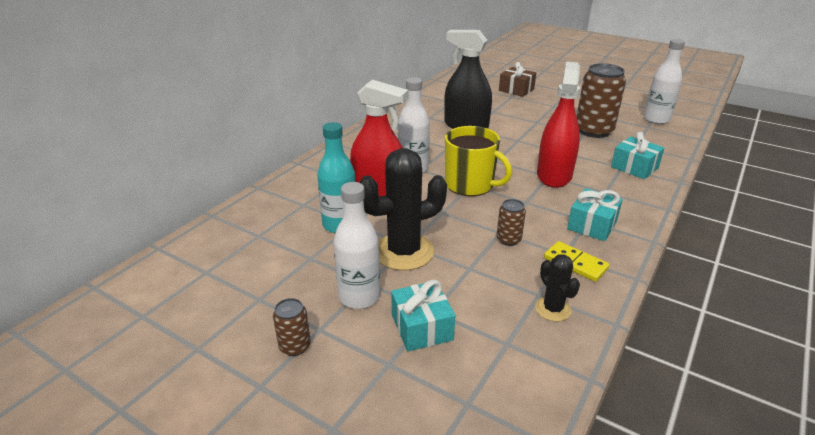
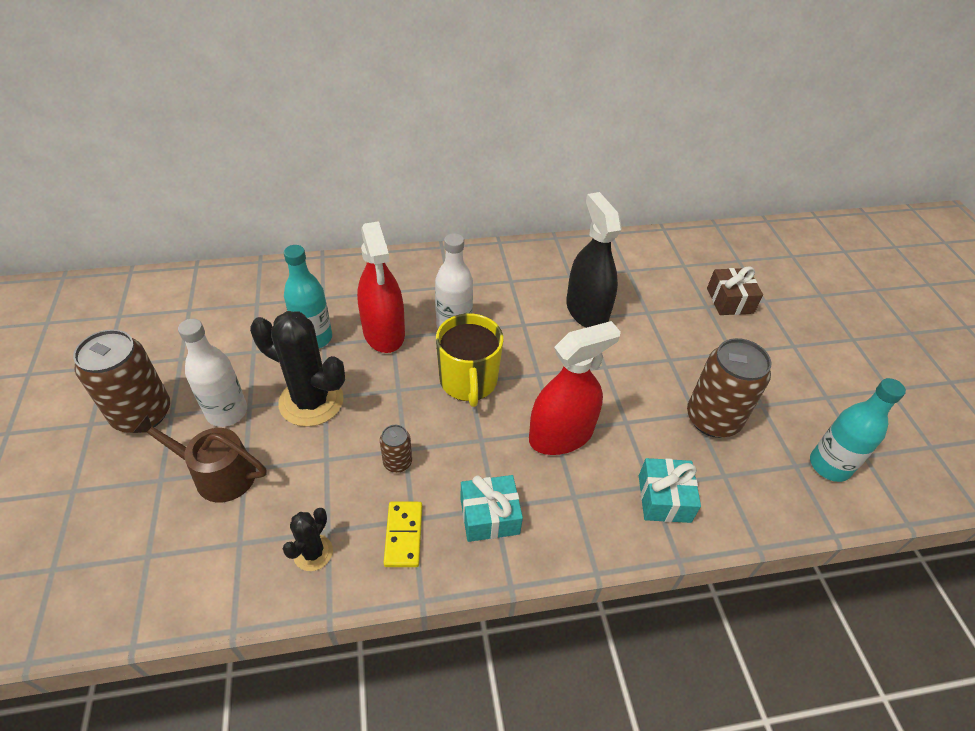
camera: 45 degrees right, 15 degrees up
brown can [273,298,311,356] -> brown can [73,329,170,433], size x2.09
turquoise gift [391,280,456,351] -> brown watering can [133,414,267,503]
white bottle [644,39,685,124] -> turquoise bottle [810,378,906,482]

